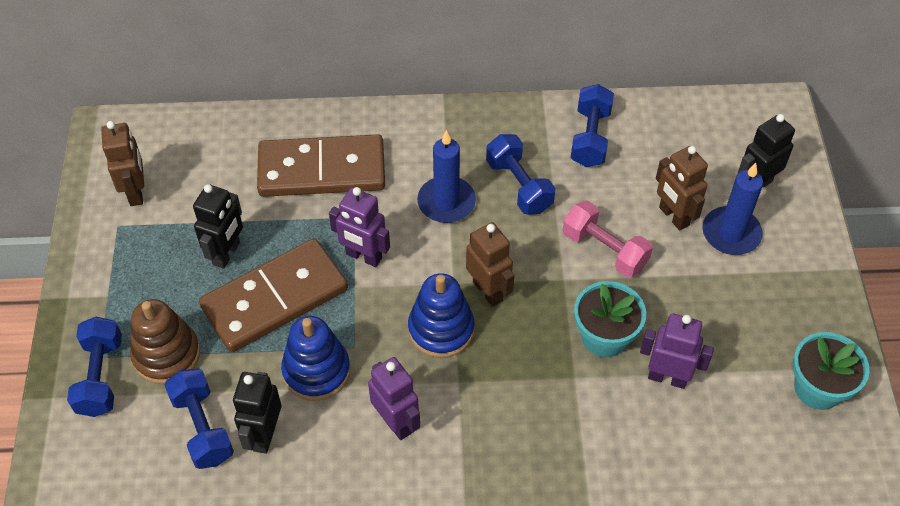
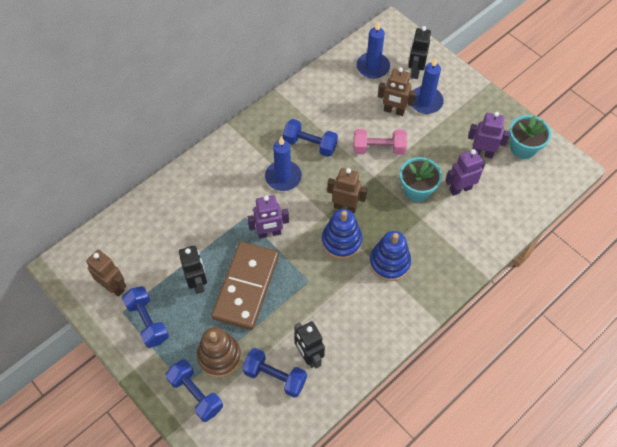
camera: 40 degrees left, 5 degrees up
brown domino [257,134,385,197] -> none
blue stacking toy [281,316,350,401] -> blue stacking toy moved to [369,231,411,281]
purple robot [368,357,420,440] -> purple robot moved to [468,112,510,159]
blue dumbbell [571,84,614,167] -> blue dumbbell moved to [122,286,169,348]
none -> blue candle [356,21,390,79]

